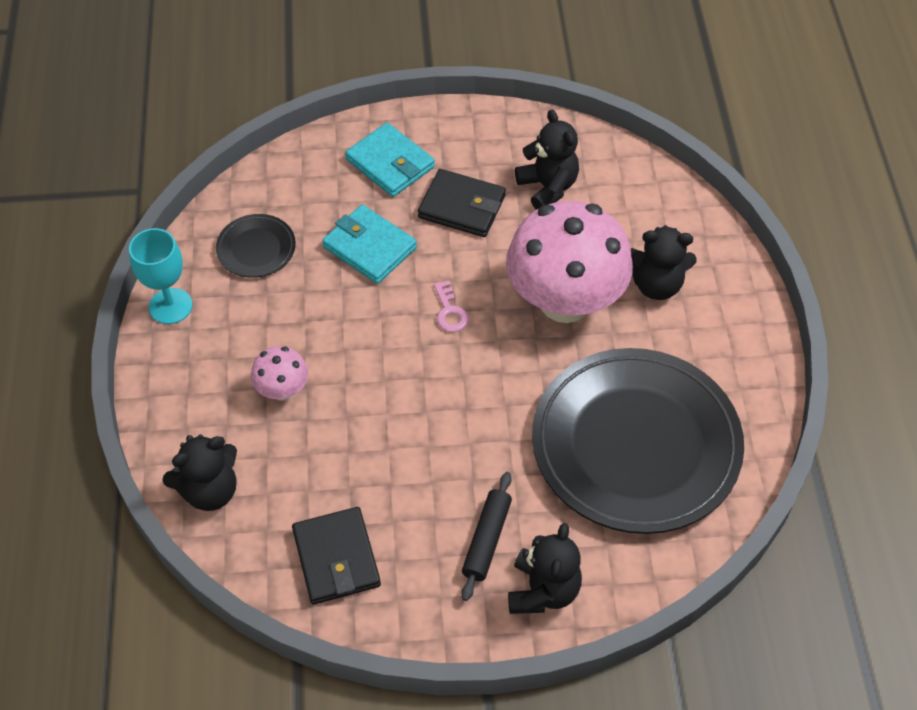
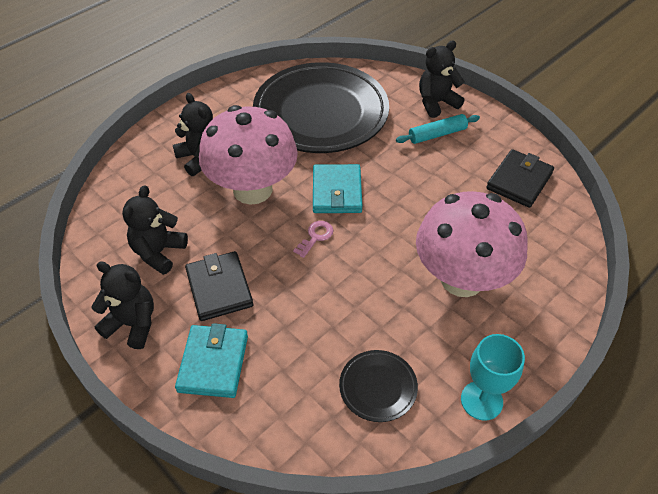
camera: 130 degrees left, 5 degrees down
black teddy bear [162,434,237,511] -> black teddy bear moved to [92,261,154,349]
pink mushroom [251,346,308,400] -> pink mushroom [416,191,528,297], size x2.25
turquoise wallet [322,205,417,284] -> turquoise wallet moved to [313,164,363,213]
black rolling pin [462,472,512,601] -> turquoise rolling pin [396,114,480,144]

